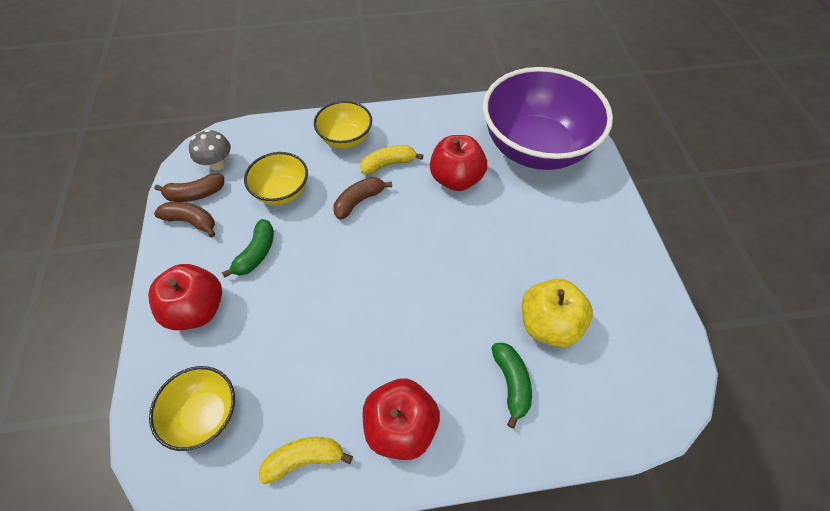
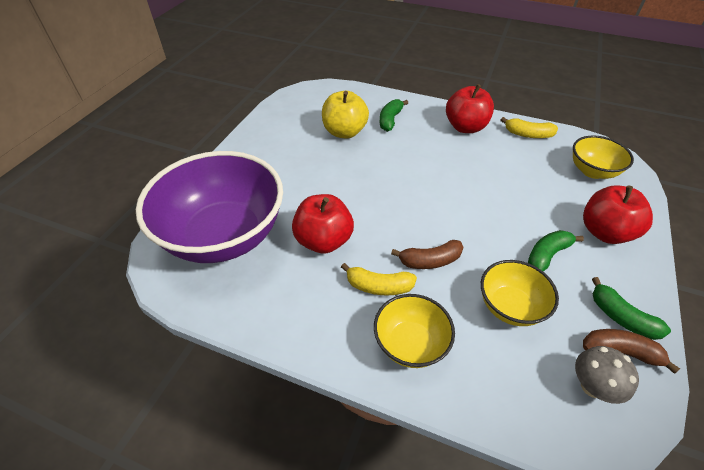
camera: 150 degrees left, 10 degrees down
brown banana [154,202,215,238] -> green banana [592,277,671,340]

